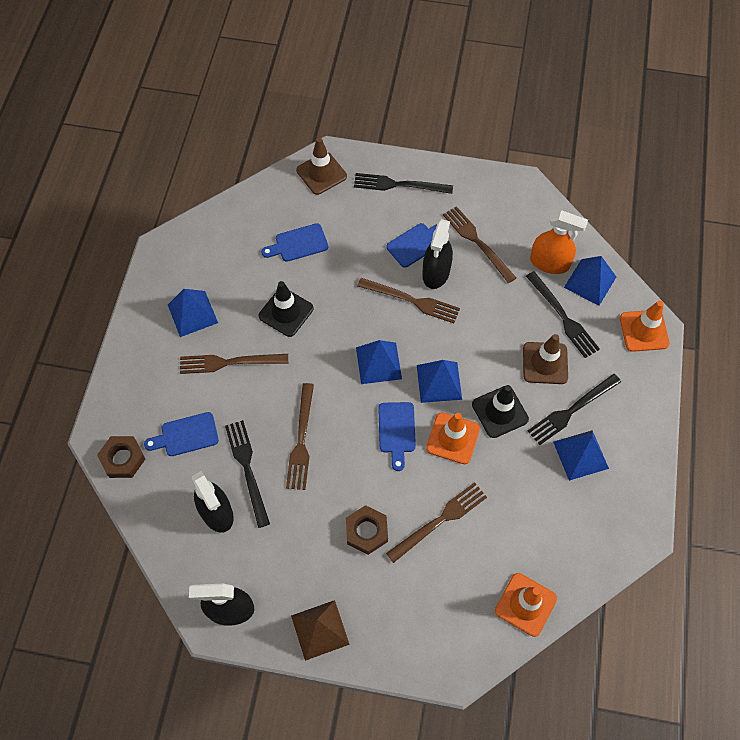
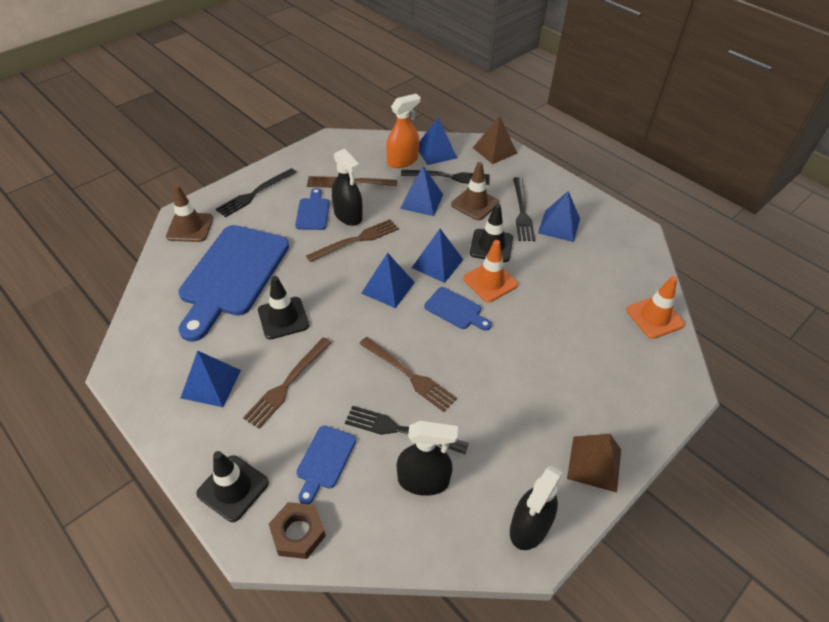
camera: 55 degrees left, 15 degrees down
blue cutting board [261,223,328,262] -> blue cutting board [178,225,289,342], size x2.24
brown nut [346,505,388,555] -> none
brown fork [386,482,487,563] -> none
orange traffic cone [620,300,670,352] -> brown pyramid [473,116,517,164]
none -> black traffic cone [196,451,269,522]
none -> blue pyramid [400,166,443,216]

